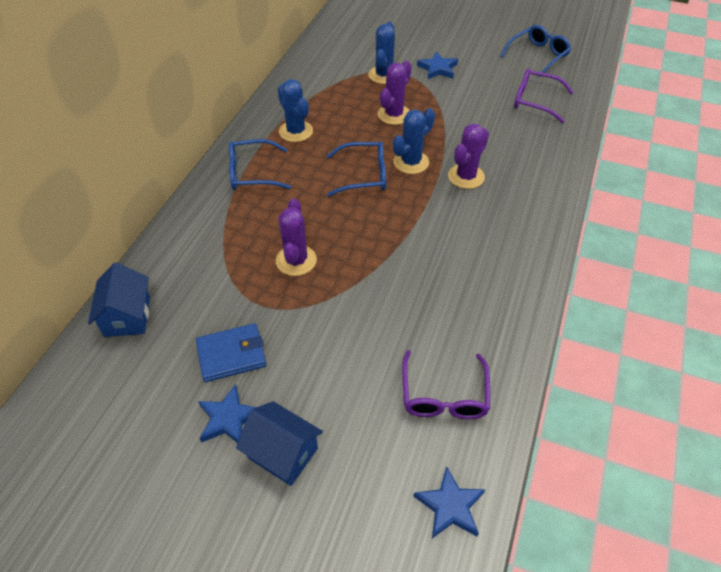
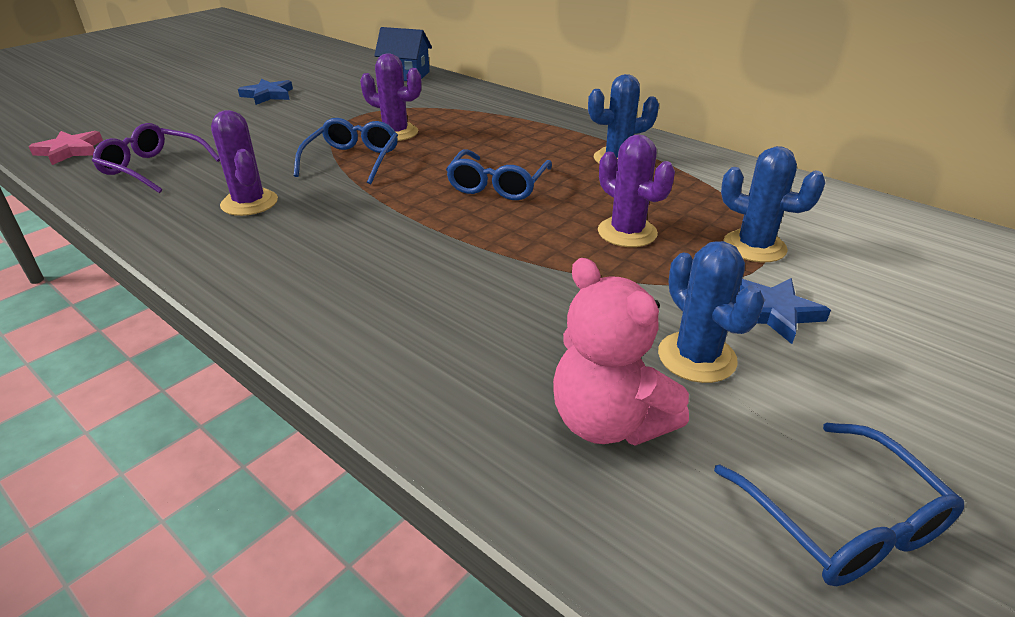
camera: 110 degrees right, 15 degrees down
blue wallet [196,323,267,382] -> none
blue glasses [229,139,291,190] -> blue glasses moved to [294,118,398,184]
blue house [236,401,323,486] -> none
blue cactus [393,108,435,174] -> blue cactus moved to [658,241,765,383]
blue star [414,466,486,538] -> pink star [28,131,103,165]
purple cactus [448,124,489,189] -> purple cactus moved to [211,110,278,216]
purple glasses [514,68,574,123] -> pink teddy bear [553,258,689,446]

